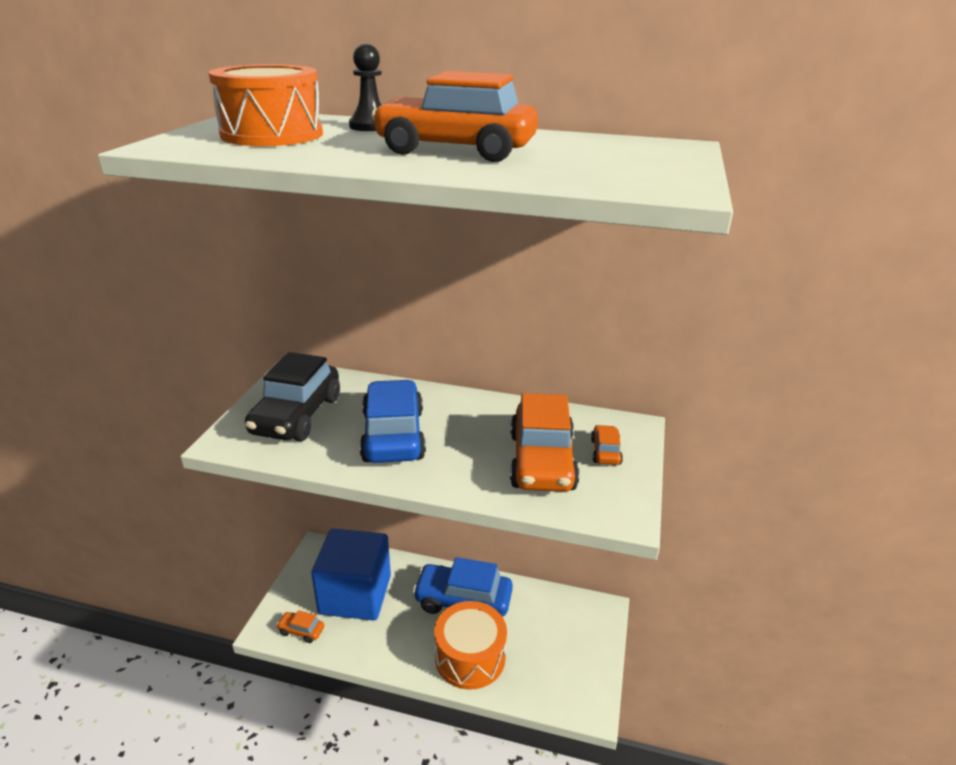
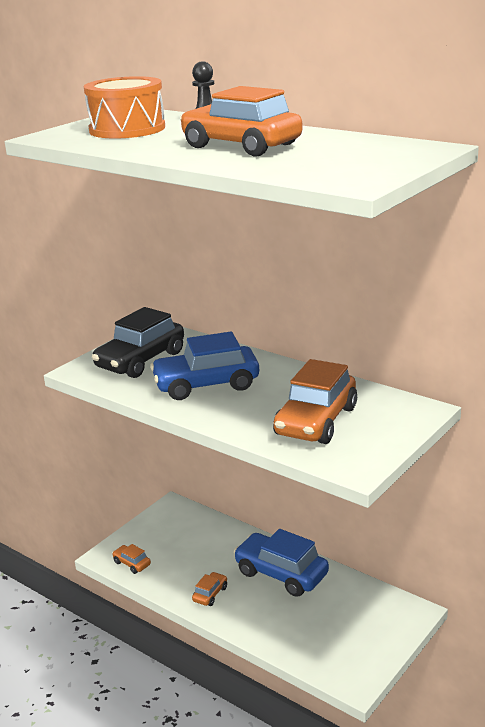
camera: 25 degrees right, 5 degrees down
blue cube [311,529,391,620] -> none
blue car [360,380,426,463] -> blue car turned 120 degrees counterclockwise [150,332,259,400]
orange drum [434,601,507,690] -> none
orange car [591,425,623,465] -> orange car moved to [192,572,227,606]

